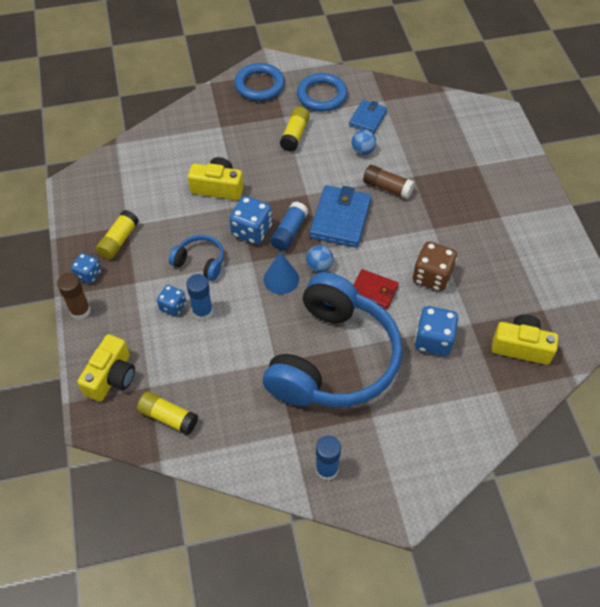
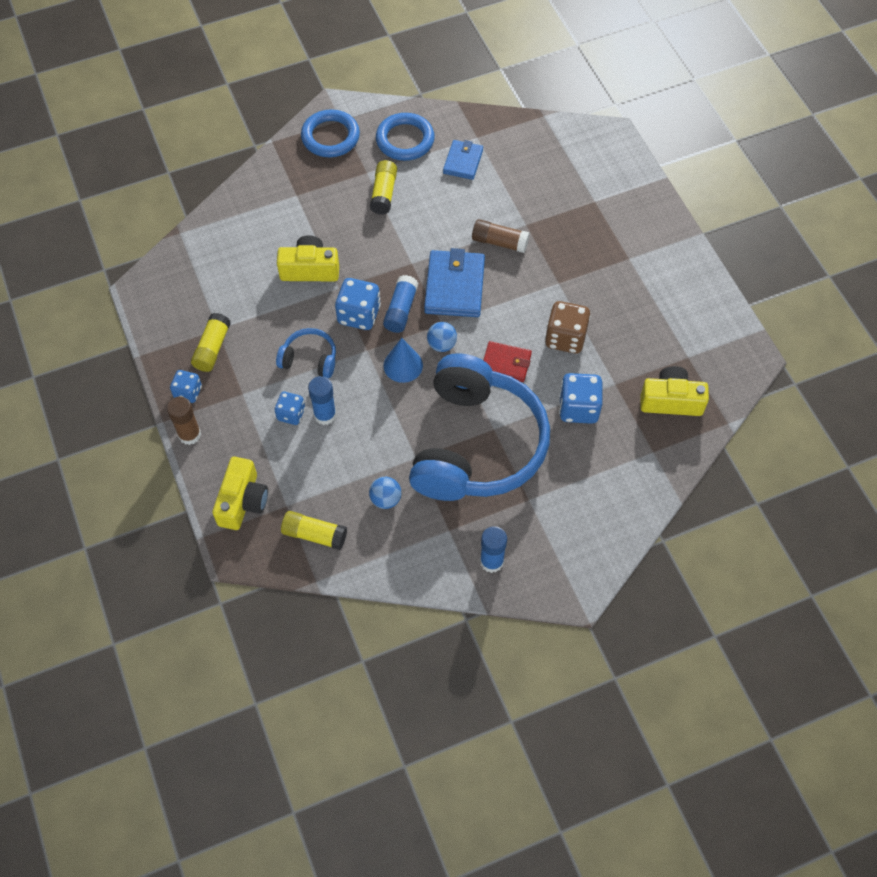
camera: 10 degrees left, 5 degrees up
blue ball [352,130,376,155] -> blue ball moved to [369,477,401,509]

